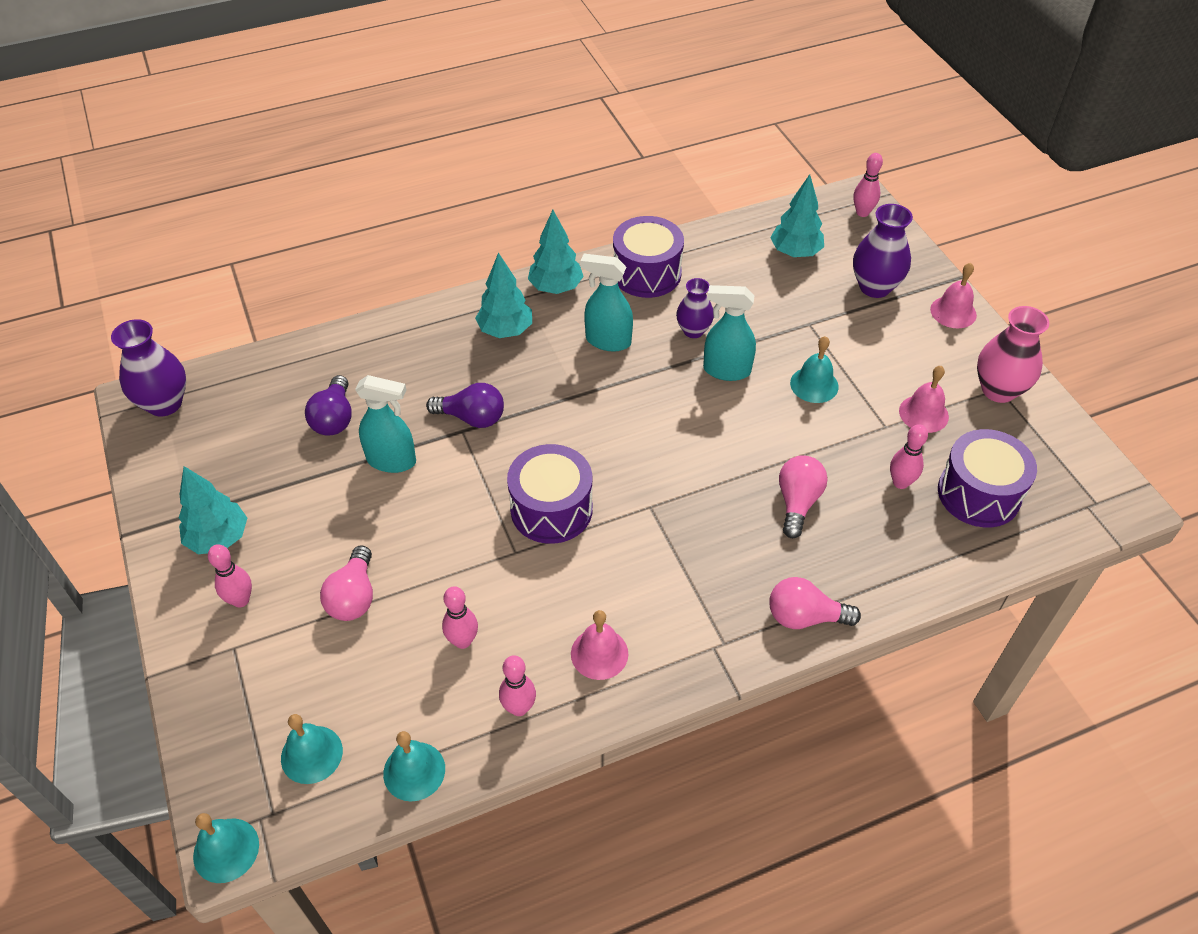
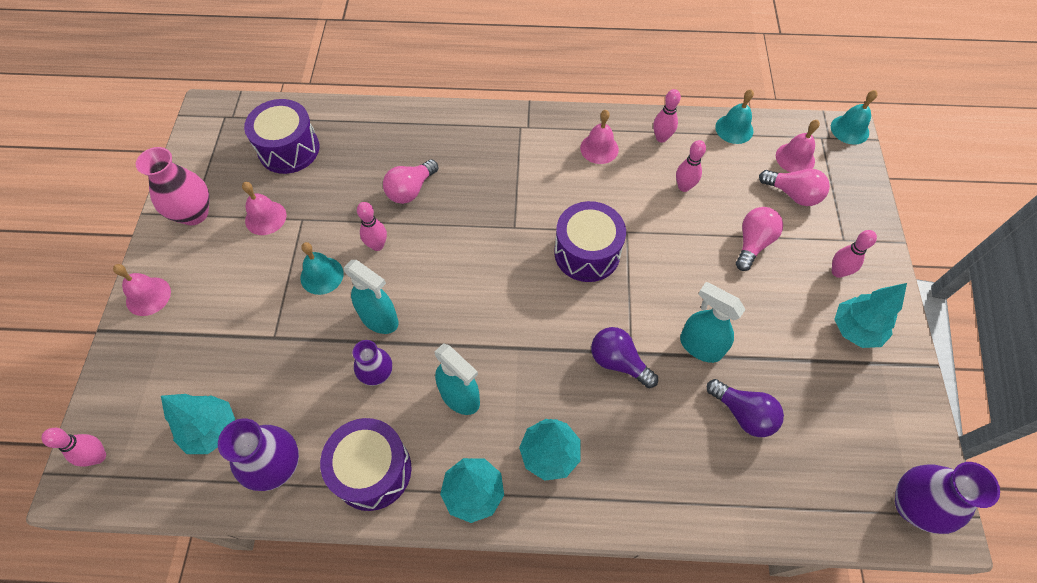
camera: 155 degrees left, 10 degrees up
turquoise bell [281,714,343,784] -> pink bell [776,120,820,172]
purple light bulb [305,375,352,436] -> purple light bulb turned 105 degrees clockwise [707,379,784,437]
pink light bulb [769,577,861,629] -> pink light bulb moved to [759,169,830,206]
purple vase [853,204,913,298] -> purple vase moved to [218,418,299,491]
pink bowling pin [890,424,928,489] -> pink bowling pin moved to [357,202,387,251]

